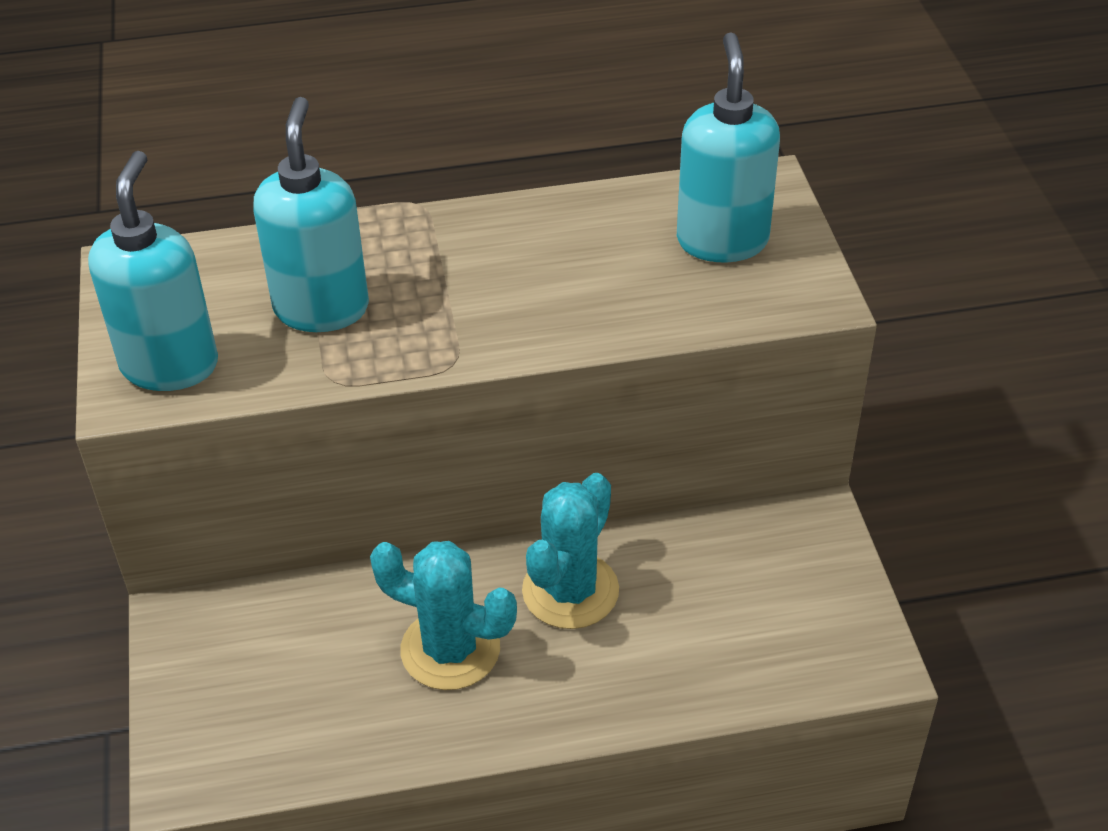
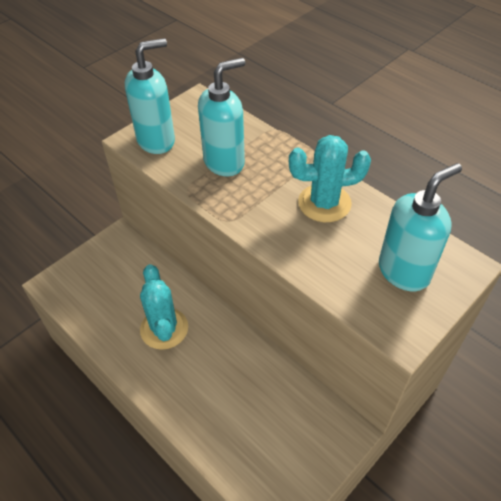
camera: 55 degrees right, 5 degrees up
turquoise cactus [522,473,619,629] -> turquoise cactus moved to [289,135,371,222]

